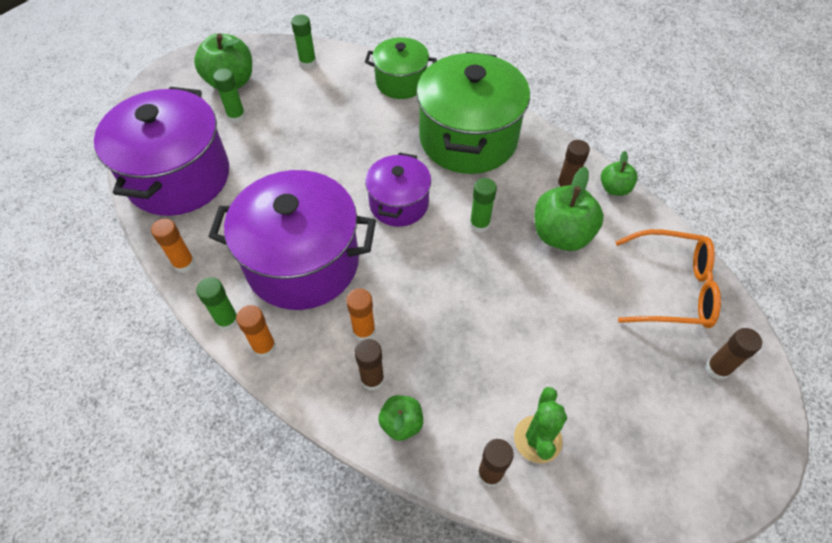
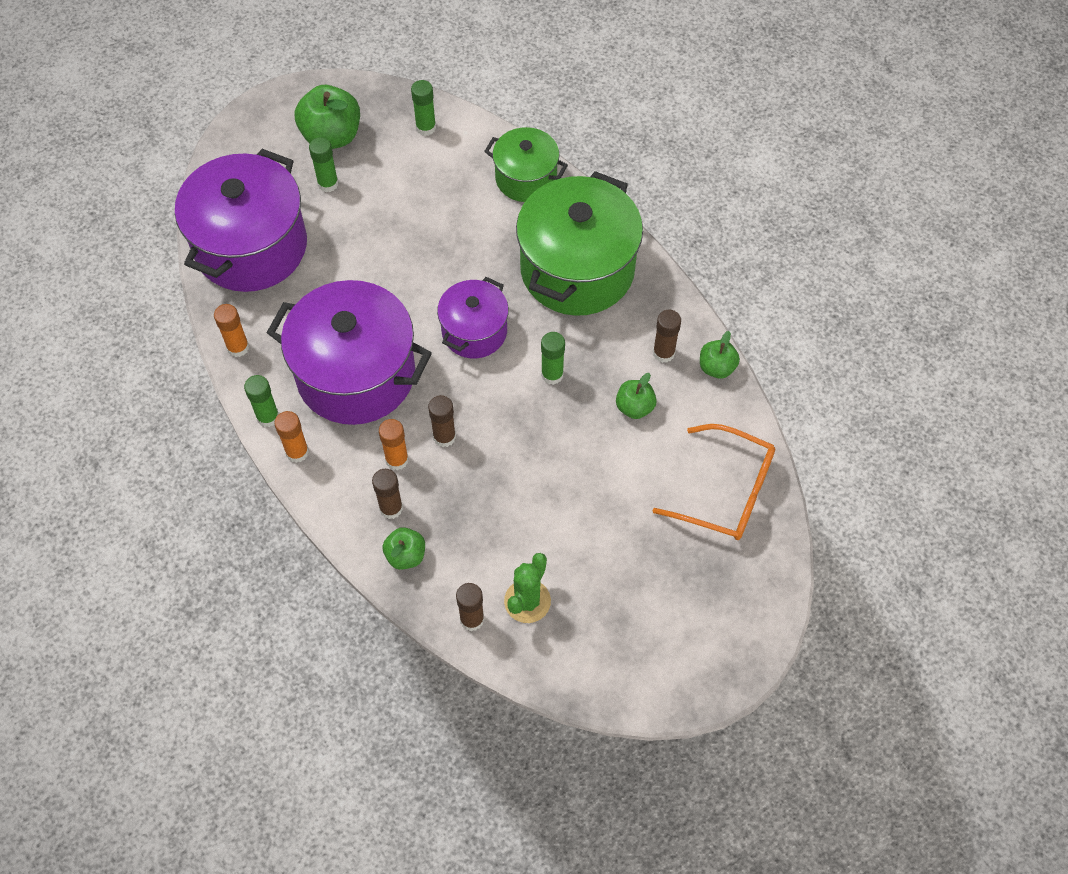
camera: 15 degrees right, 5 degrees up
green apple [535,167,604,251] -> green apple [616,373,657,419], size x0.56
brown glue stick [705,328,762,380] -> brown glue stick moved to [428,395,456,447]

